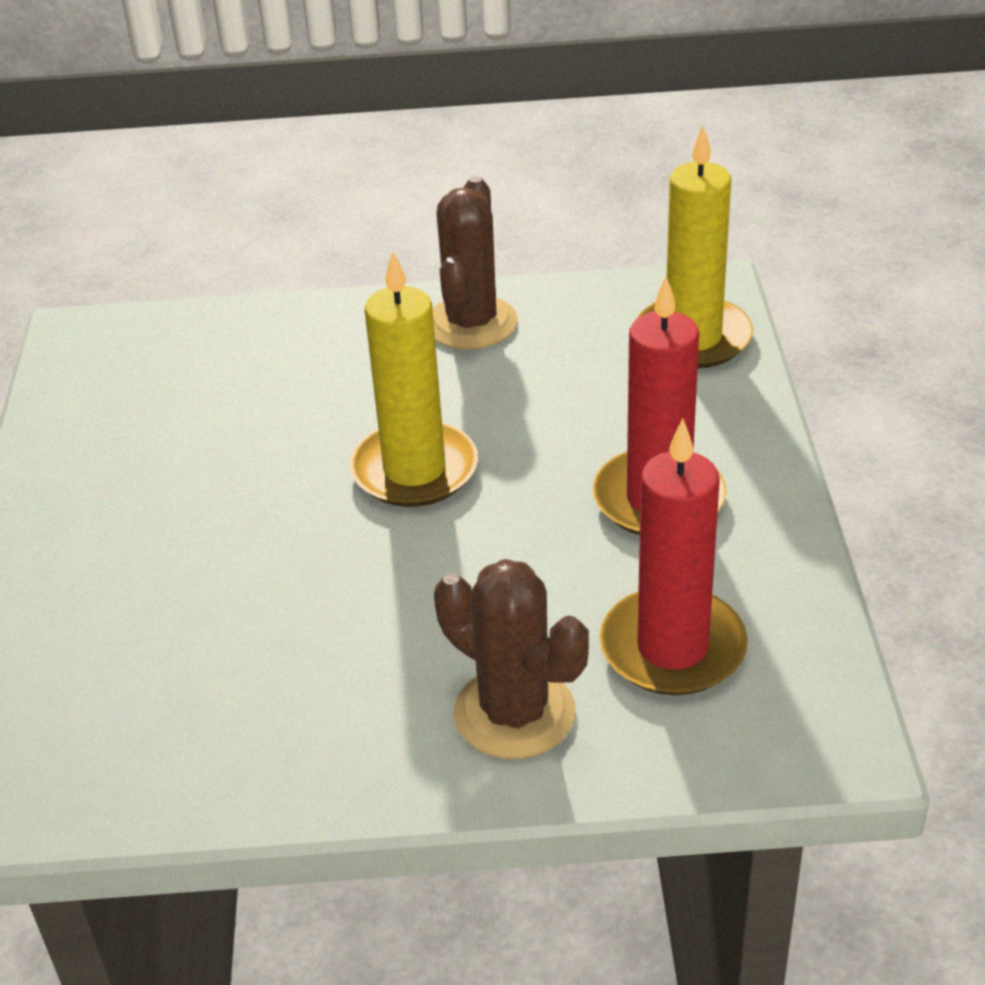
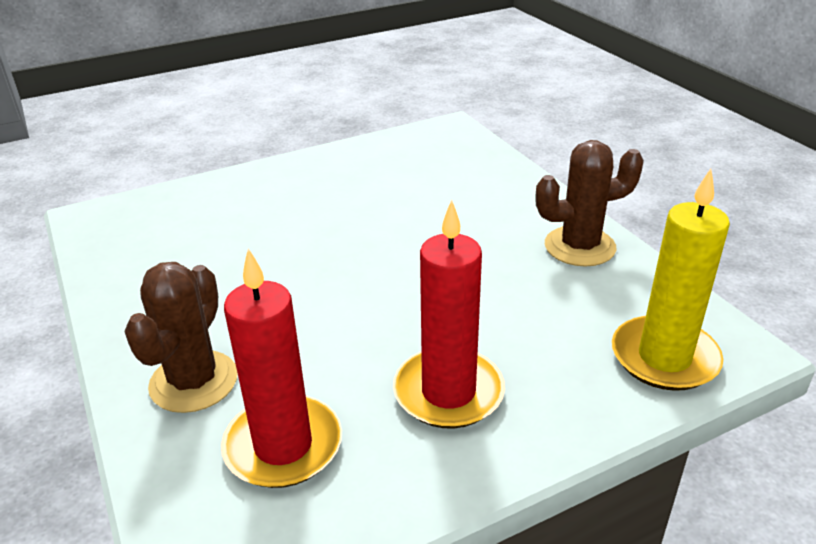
camera: 65 degrees right, 5 degrees down
yellow candle [349,251,478,507] -> none

